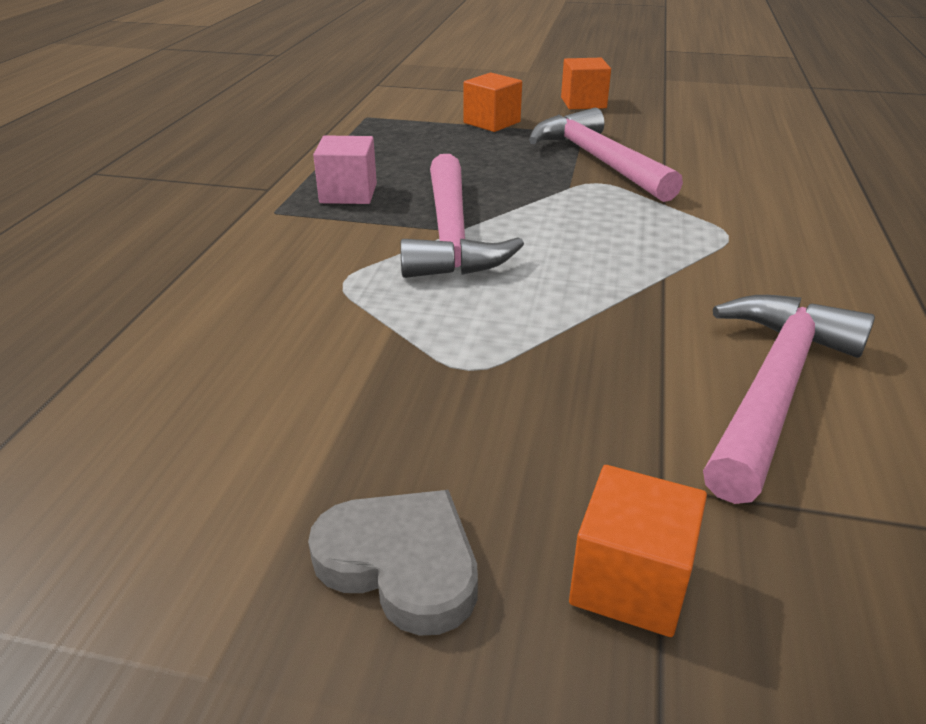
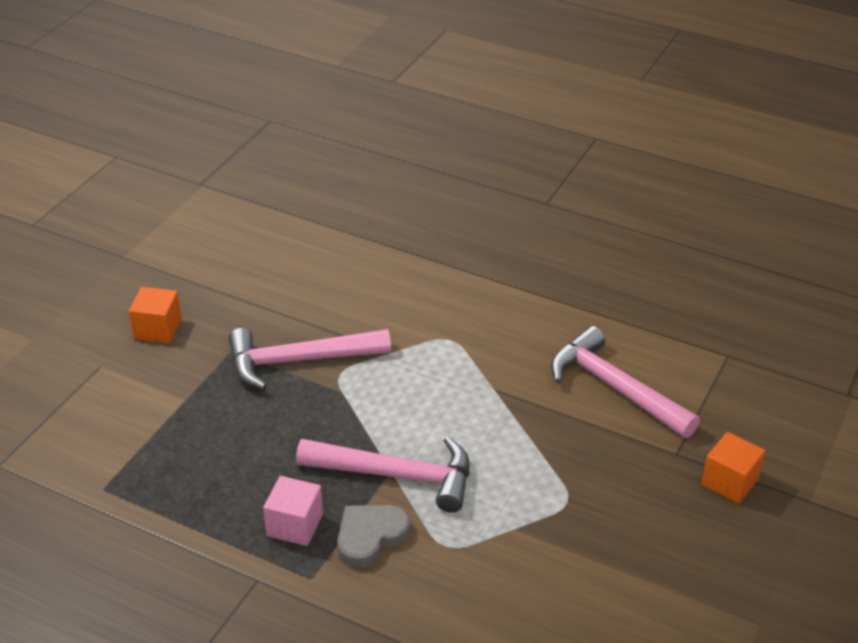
camera: 75 degrees left, 5 degrees up
grey heart [308,490,478,636] -> grey heart moved to [337,505,410,568]
orange cube [464,73,522,132] -> none

